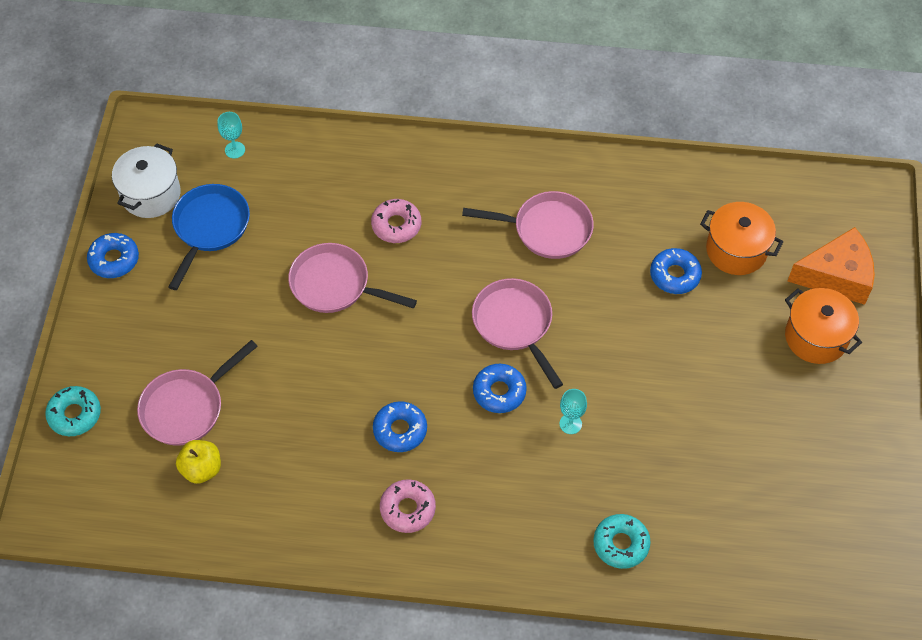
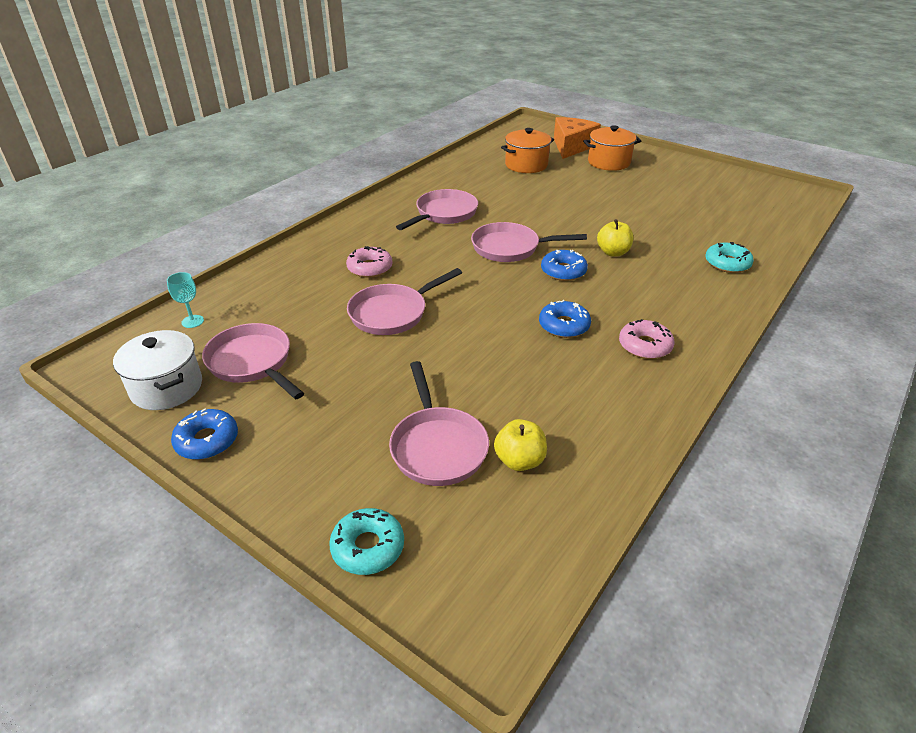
camera: 60 degrees left, 20 degrees down
blue pan [169,184,250,290] -> pink pan [202,323,304,399]
turquoise goblet [560,389,587,434] -> yellow apple [597,219,634,256]
blue donut [650,248,702,294] -> none

